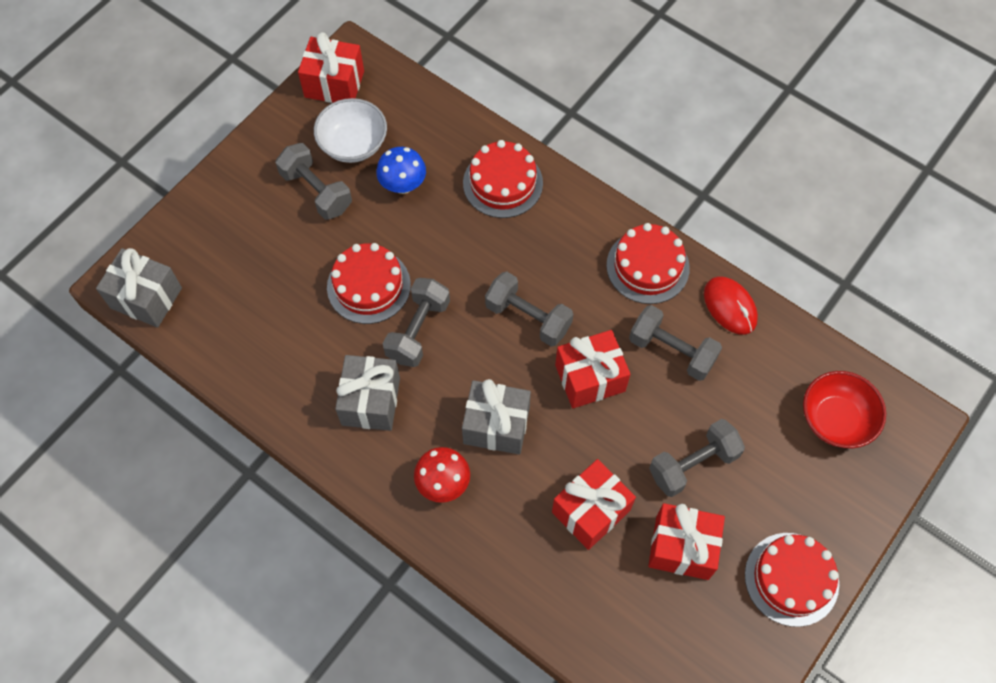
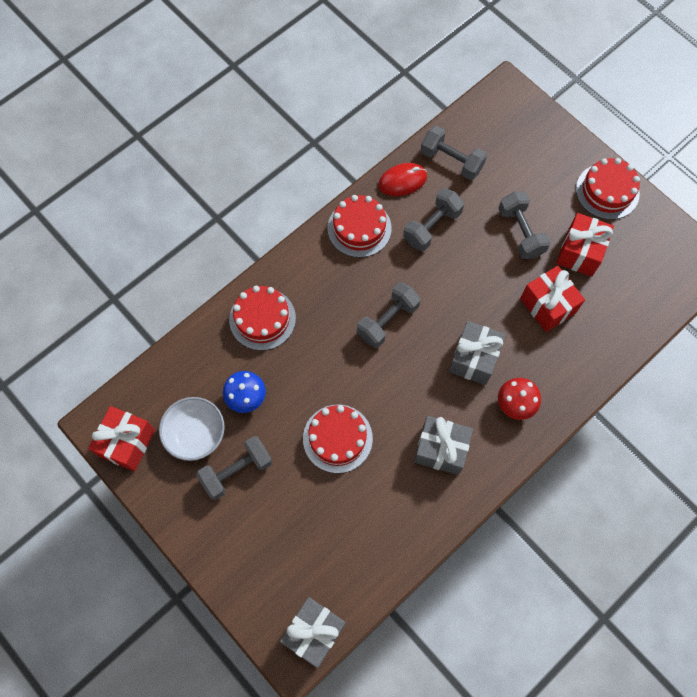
camera: 80 degrees left, 5 degrees up
grey dumbbell [383,278,450,367] -> grey dumbbell moved to [421,126,487,180]
red gift [555,330,630,408] -> none
red bowl [803,371,886,448] -> none

